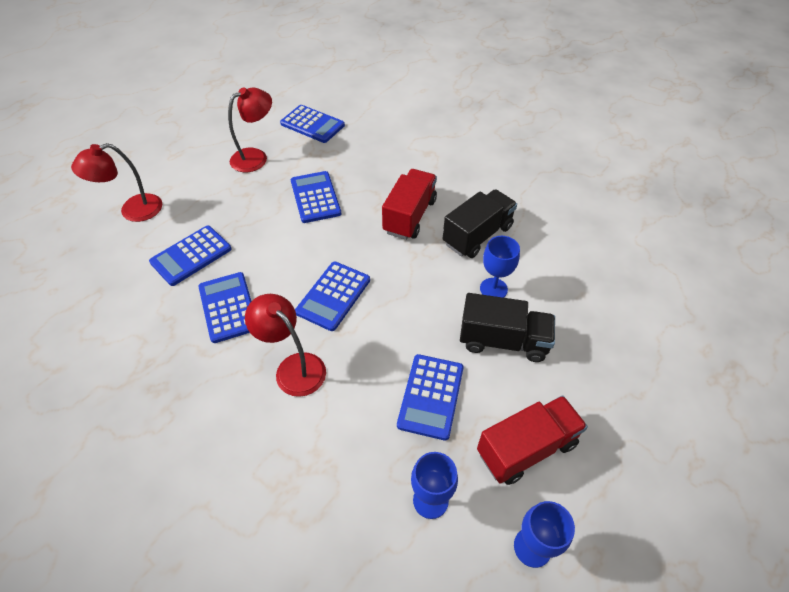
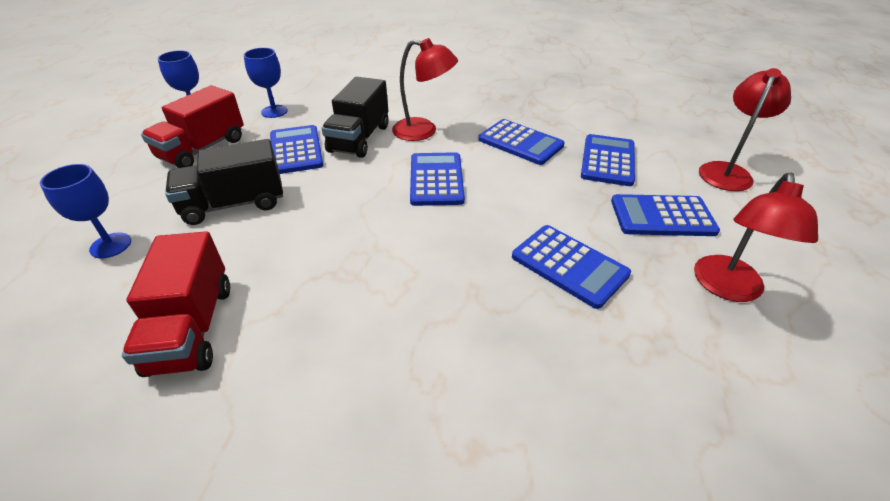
camera: 150 degrees right, 10 degrees down
blue calculator [280,105,345,143] -> blue calculator moved to [611,194,720,236]
red truck [382,169,437,240] -> red truck moved to [122,231,230,377]
black truck [443,189,517,258] -> black truck moved to [321,77,389,158]
blue goblet [480,236,520,298] -> blue goblet moved to [40,164,131,258]

